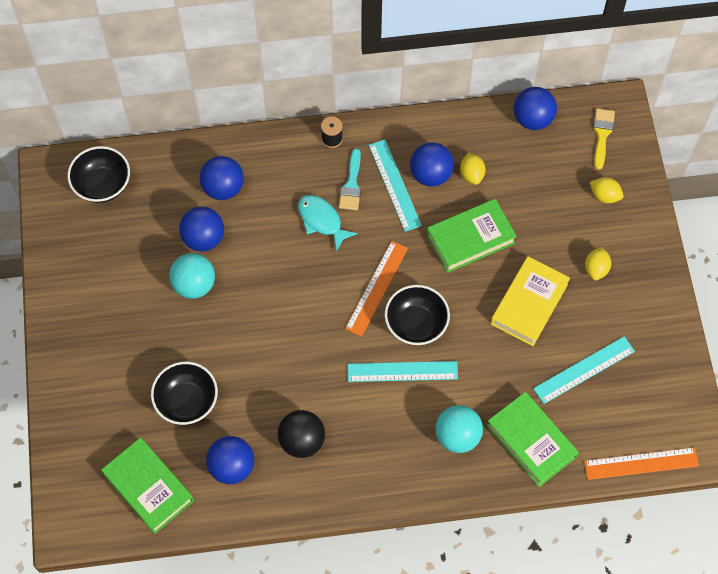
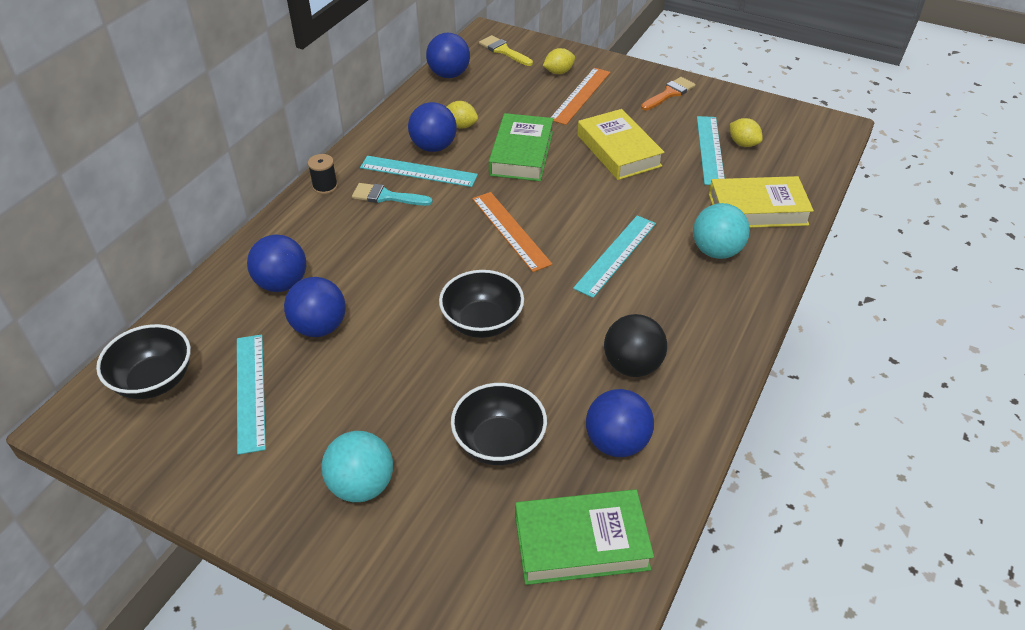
camera: 55 degrees left, 20 degrees down
turquoise ball [169,253,215,299] -> turquoise ball moved to [321,431,393,502]
turquoise fish [298,195,358,251] -> none
turquoise brush [339,149,361,210] -> turquoise brush turned 150 degrees clockwise [352,183,433,206]
black bowl [385,285,450,345] -> black bowl moved to [439,270,524,338]
green book [487,392,579,487] -> yellow book [709,176,814,228]
orange ruler [584,447,699,480] -> orange ruler moved to [550,68,610,125]
yellow lemon [585,247,611,280] -> yellow lemon moved to [730,118,763,147]
none -> turquoise ruler [237,334,266,455]
none -> orange brush [641,77,696,111]

